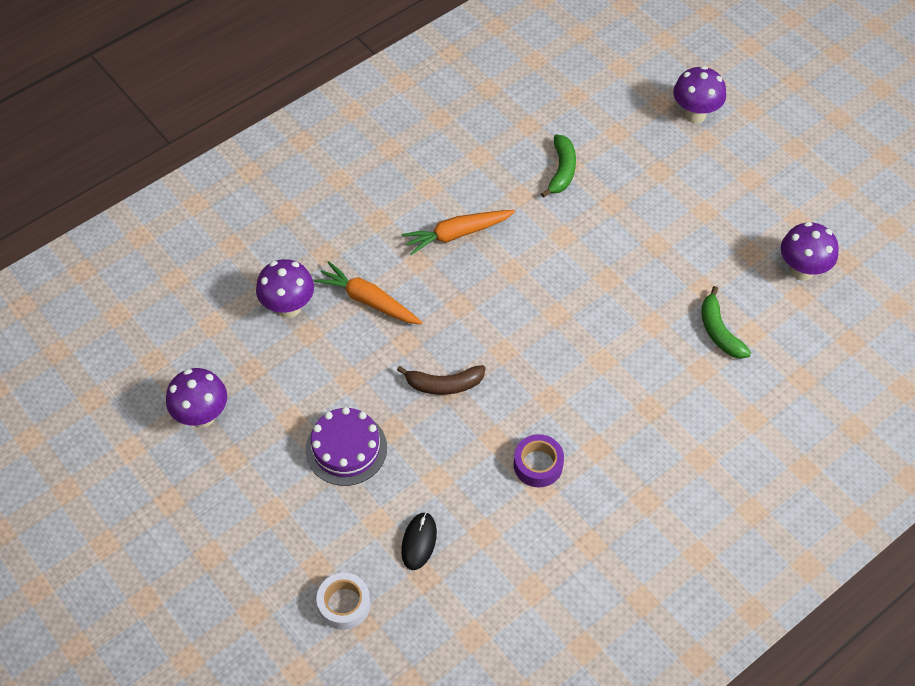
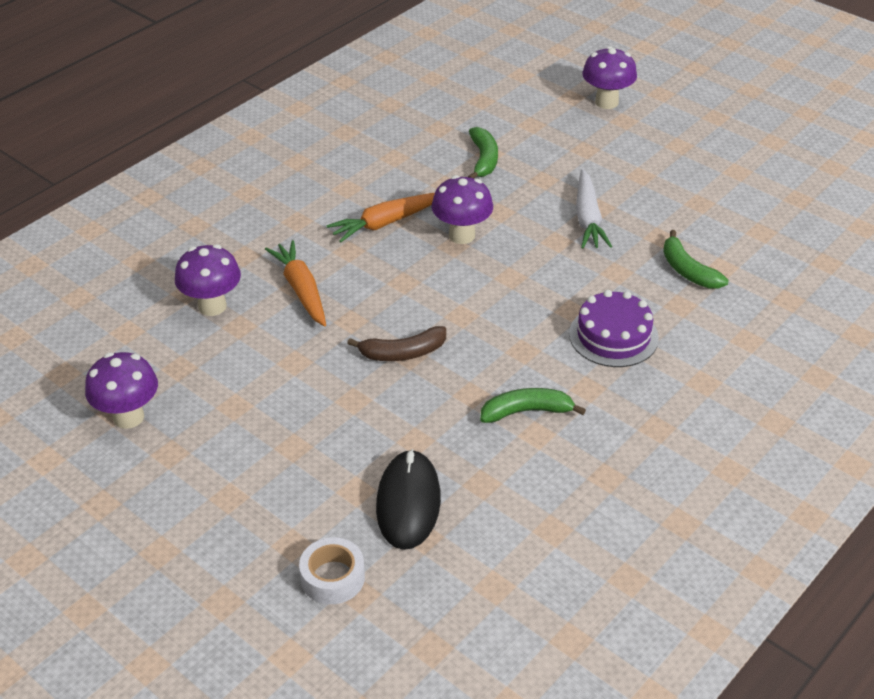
camera: 10 degrees left, 15 degrees down
purple cake [305,407,387,486] -> purple cake moved to [569,290,659,367]
orange carrot [313,261,423,324] -> orange carrot turned 45 degrees clockwise [265,240,326,327]
black mouse [401,512,437,570] -> black mouse [376,449,441,550], size x1.64
purple tape [514,434,564,487] -> green banana [480,388,586,423]
purple mushroom [781,222,839,281] -> purple mushroom moved to [431,175,493,244]
none -> white carrot [576,169,612,248]

